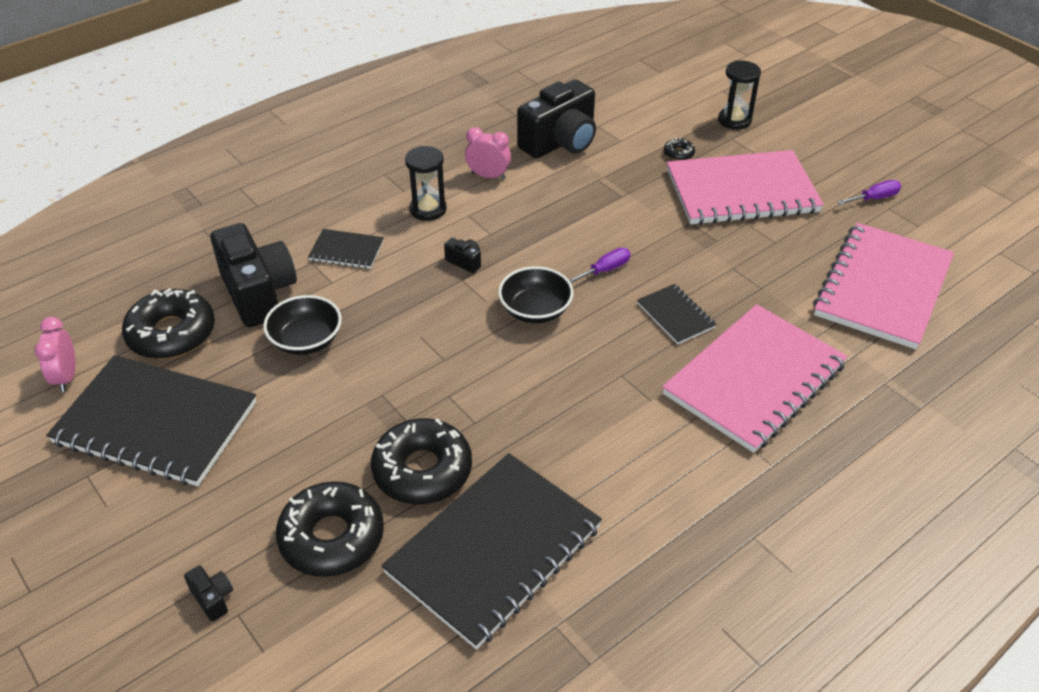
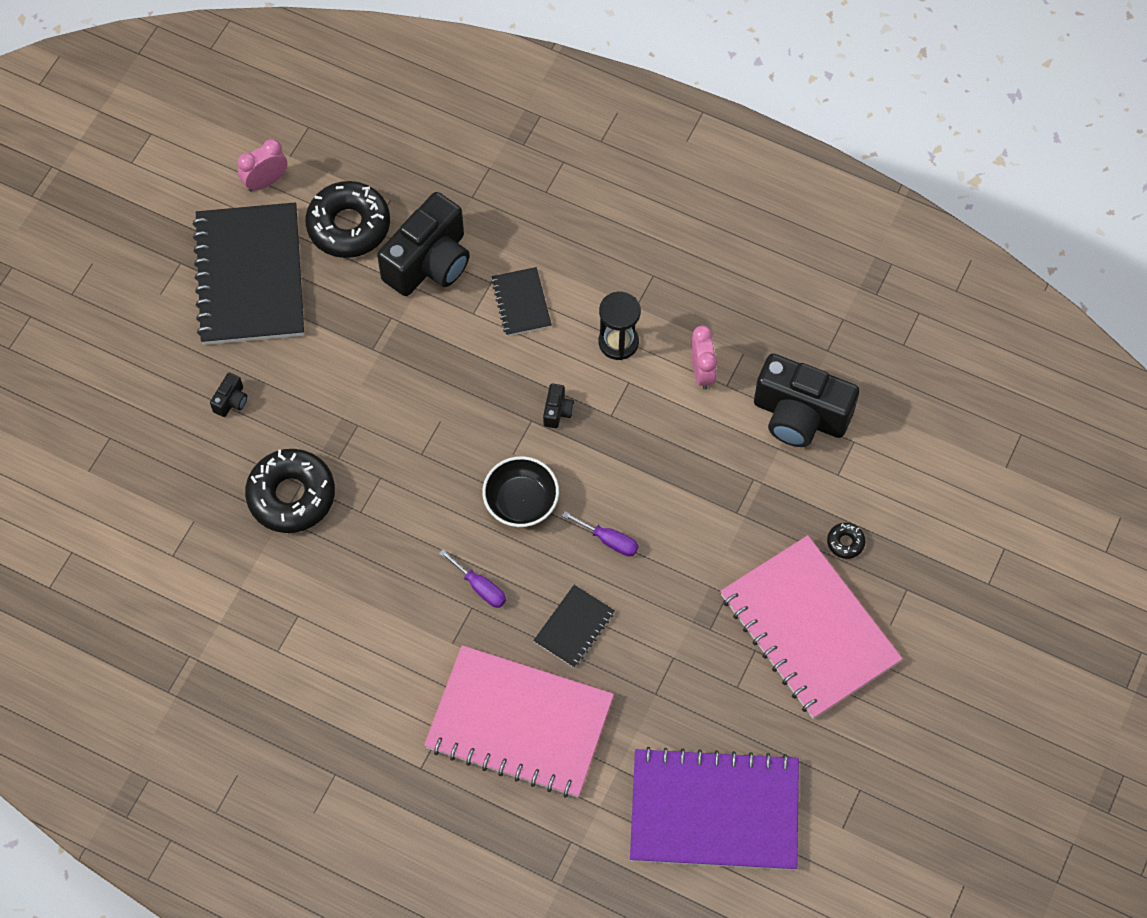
camera: 65 degrees right, 20 degrees up
black camera [184,566,233,622] -> black camera moved to [210,373,247,417]
black bowl [263,295,342,355] -> none
black donut [276,481,384,577] -> none
black notebook [381,453,602,649] -> none
black hourglass [718,61,761,130] -> none
pink notebook [813,223,954,349] -> purple notebook [630,747,799,870]
purple screwdriver [837,180,901,205] -> purple screwdriver moved to [439,550,506,608]

